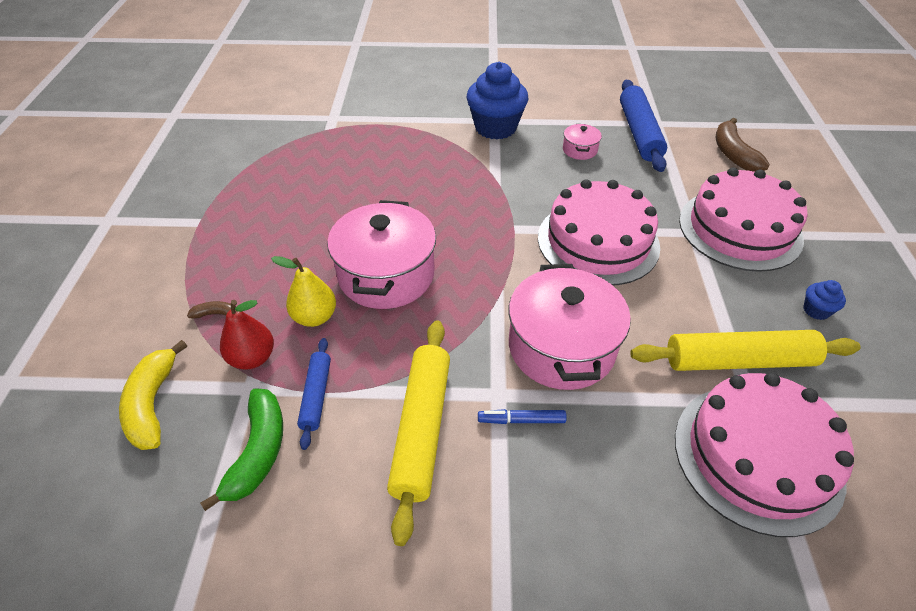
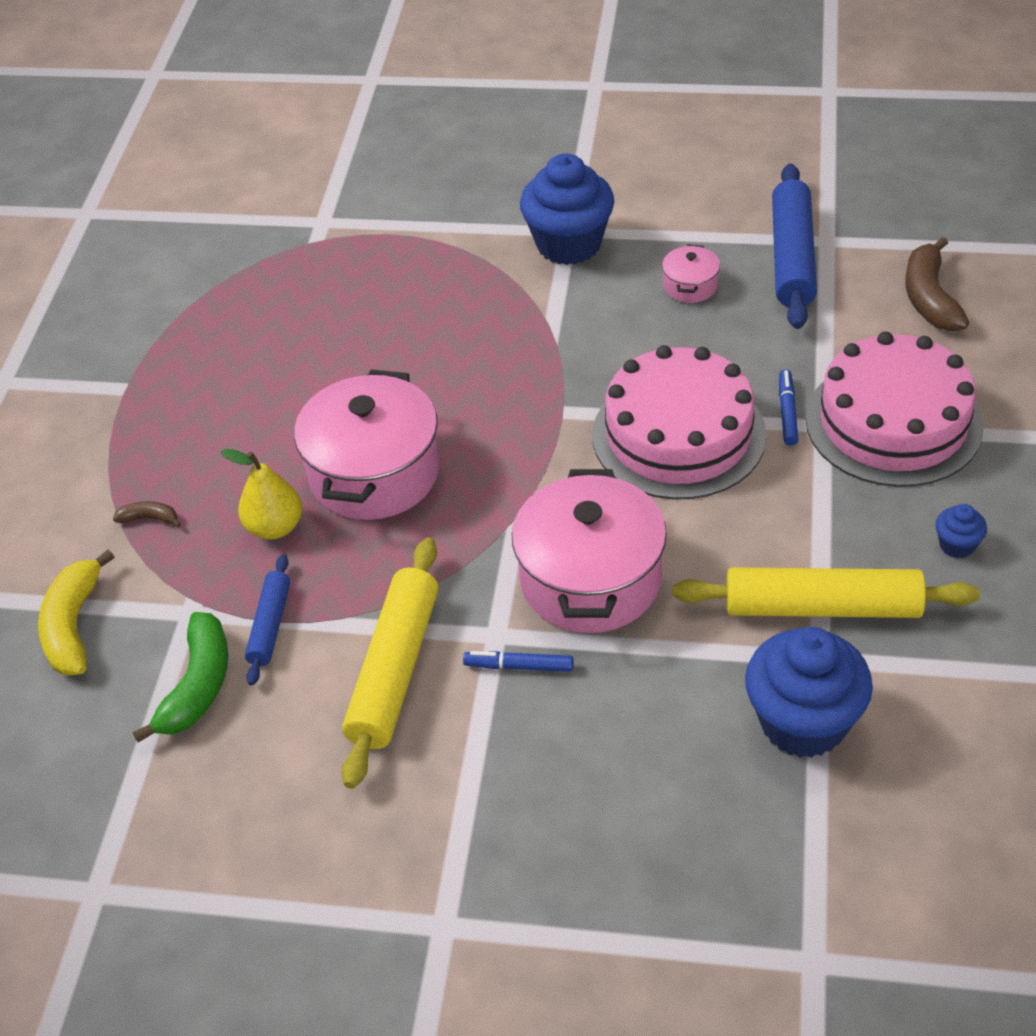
camera: 10 degrees right, 0 degrees up
red pear [220,300,274,370] -> none
pink cake [675,373,854,537] -> blue cupcake [745,627,873,758]
none -> blue marker [779,369,798,446]

